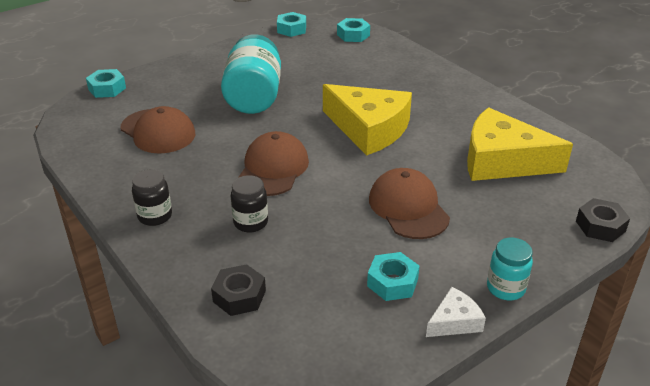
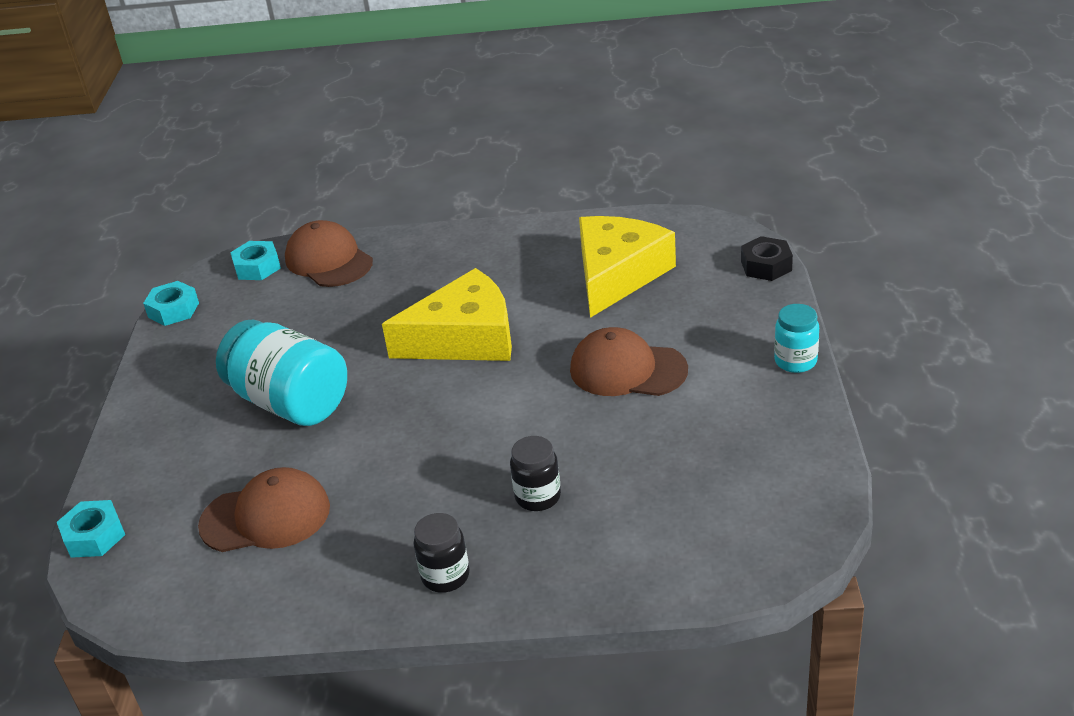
camera: 50 degrees left, 0 degrees up
black nut [211,264,266,316] -> none
brown cap [238,131,309,196] -> brown cap moved to [285,220,373,287]
turquoise nut [367,252,420,301] -> none
white cheese [426,287,486,337] -> none
yellow cheese [467,108,573,181] -> yellow cheese turned 150 degrees clockwise [579,216,676,318]

